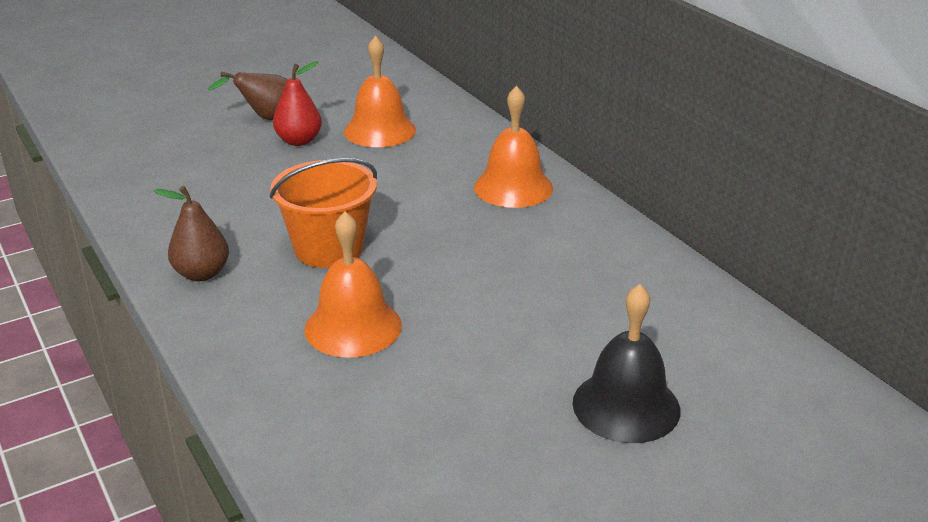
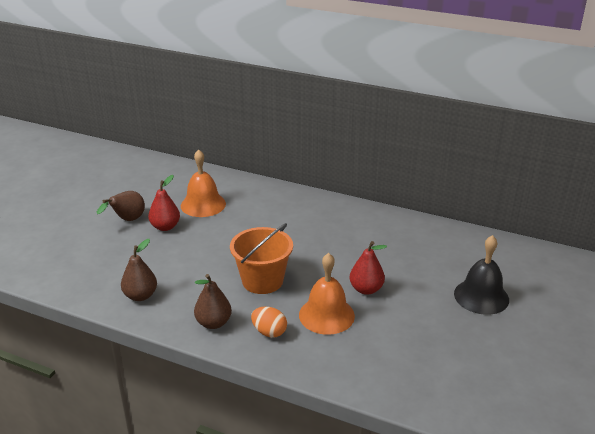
camera: 35 degrees left, 0 degrees up
orange bell [474,86,553,208] -> none
none -> brown pear [121,239,157,301]
none -> orange egg [251,307,287,338]
none -> red pear [350,241,387,295]

